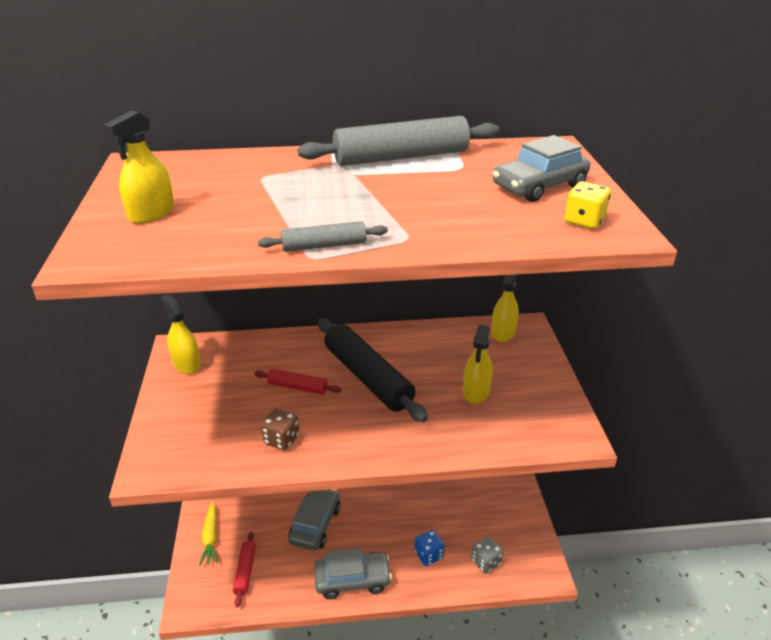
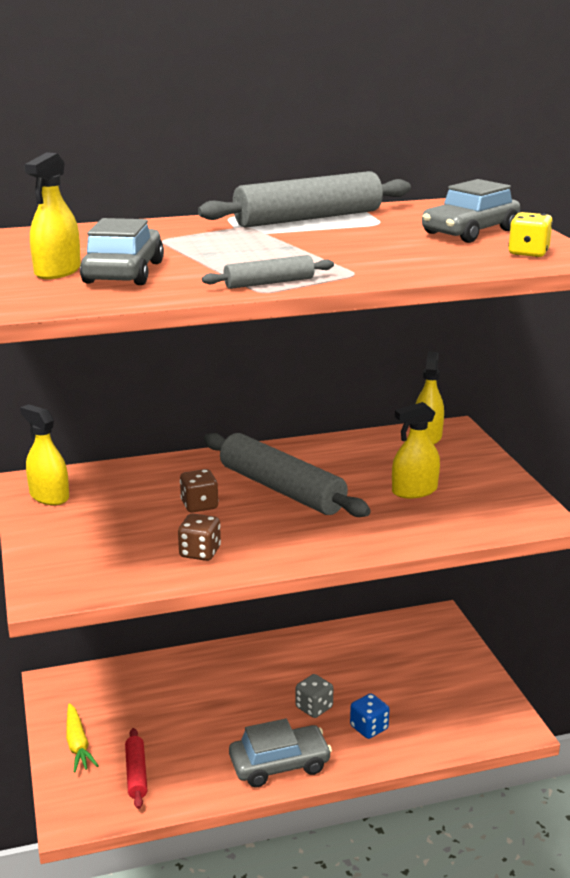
camera: 10 degrees left, 10 degrees down
red rolling pin [254,369,342,395] -> brown dice [180,469,219,513]
grey car [288,490,341,551] -> grey car moved to [80,218,164,285]
black rolling pin [318,318,428,422] -> grey rolling pin [204,433,371,517]
yellow spray bottle [463,325,493,404] -> yellow spray bottle turned 60 degrees clockwise [392,402,440,498]
grey dice [471,536,503,573] -> grey dice moved to [296,674,333,718]

